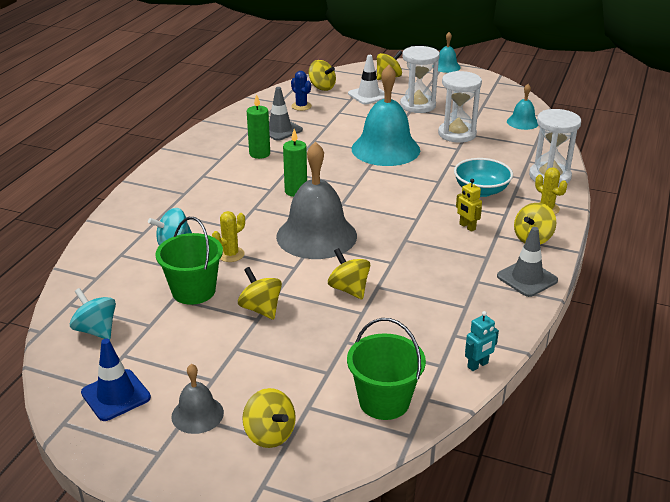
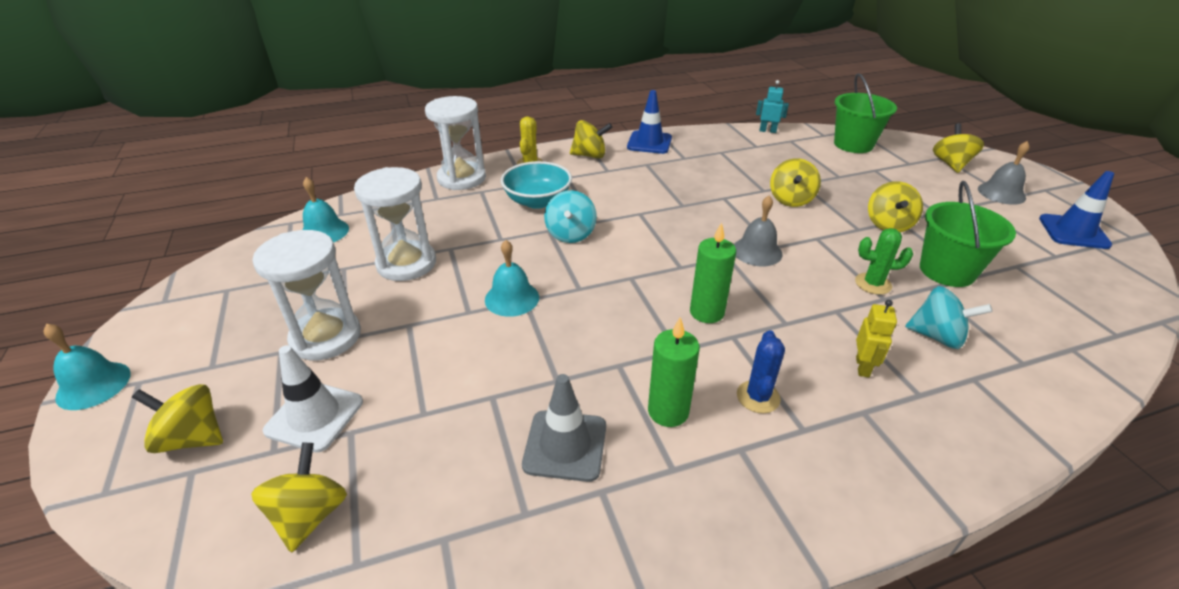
camera: 130 degrees left, 5 degrees up
turquoise spinning top [70,288,116,340] -> turquoise spinning top moved to [544,190,597,243]
yellow cactus [212,211,245,262] -> green cactus [855,228,913,295]
grey bell [276,141,357,259] -> grey bell [734,195,783,266], size x0.49
blue cactus [291,71,312,111] -> blue cactus moved to [737,330,785,413]
turquoise bell [352,65,420,166] -> turquoise bell [485,240,539,317], size x0.49
yellow robot [456,179,482,232] -> yellow robot moved to [856,300,897,377]
grey traffic cone [497,227,558,297] -> blue traffic cone [627,90,672,154]

